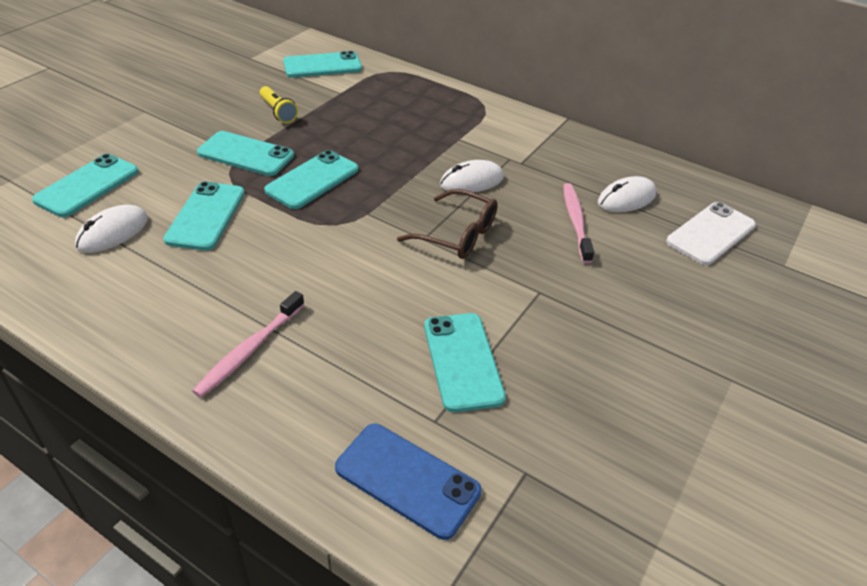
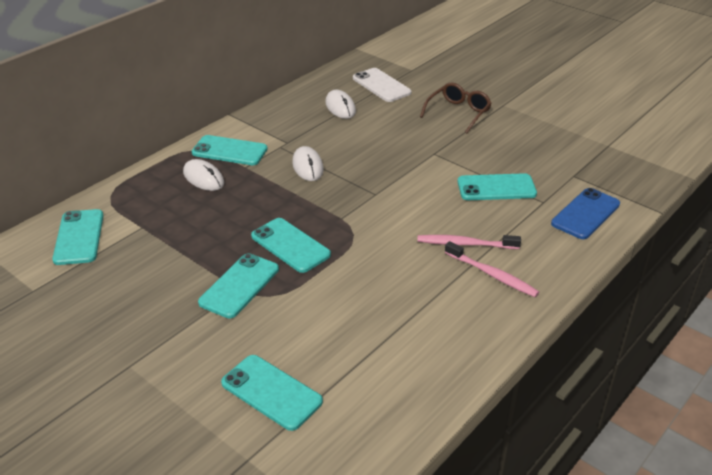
camera: 80 degrees left, 5 degrees down
white mouse [75,205,148,253] -> white mouse moved to [183,159,224,191]
turquoise phone [163,181,245,251] -> turquoise phone moved to [192,135,268,165]
yellow flashlight [259,86,298,123] -> none
brown glasses [397,189,498,259] -> brown glasses moved to [420,82,492,133]
pink toothbrush [563,183,594,263] -> pink toothbrush moved to [417,235,521,249]

